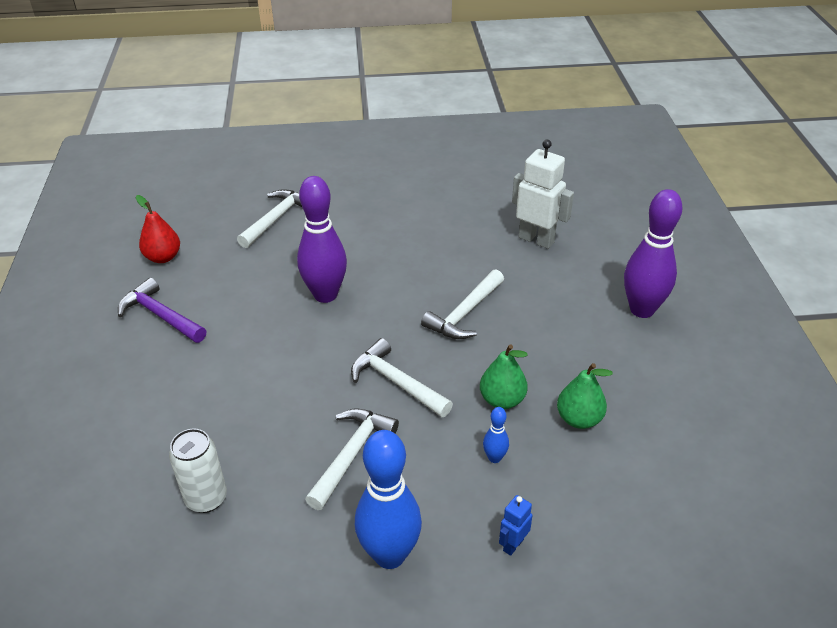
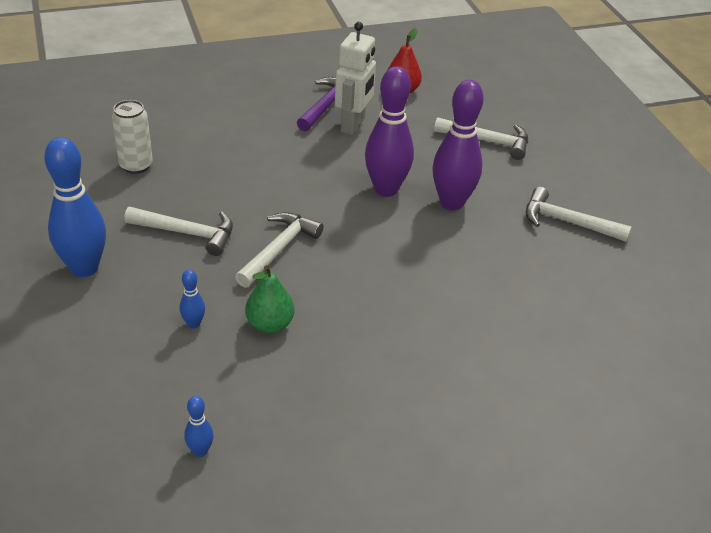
camera: 75 degrees right, 0 degrees up
white hammer [421,269,504,339] -> white hammer moved to [526,187,631,242]
blue robot [499,495,533,556] -> none
white robot [512,140,574,249] -> white robot moved to [335,22,376,135]
green pear [557,363,613,429] -> none
purple bowling pin [624,189,683,318] -> purple bowling pin moved to [432,80,484,210]
none -> blue bowling pin [184,396,214,457]

